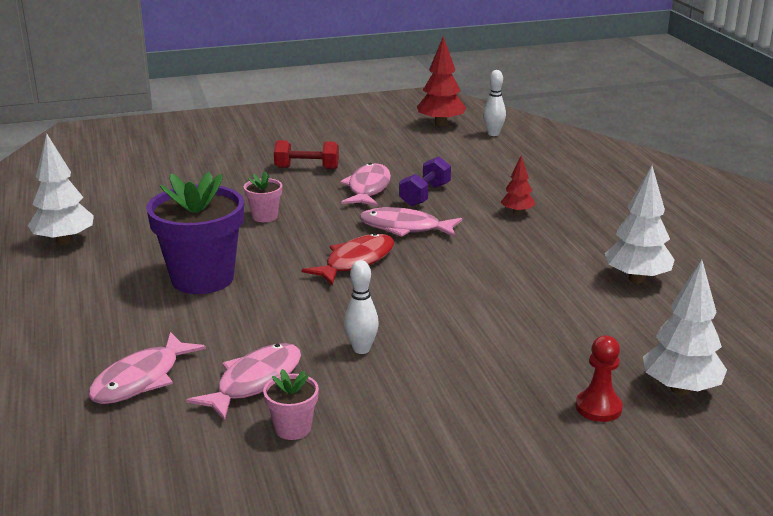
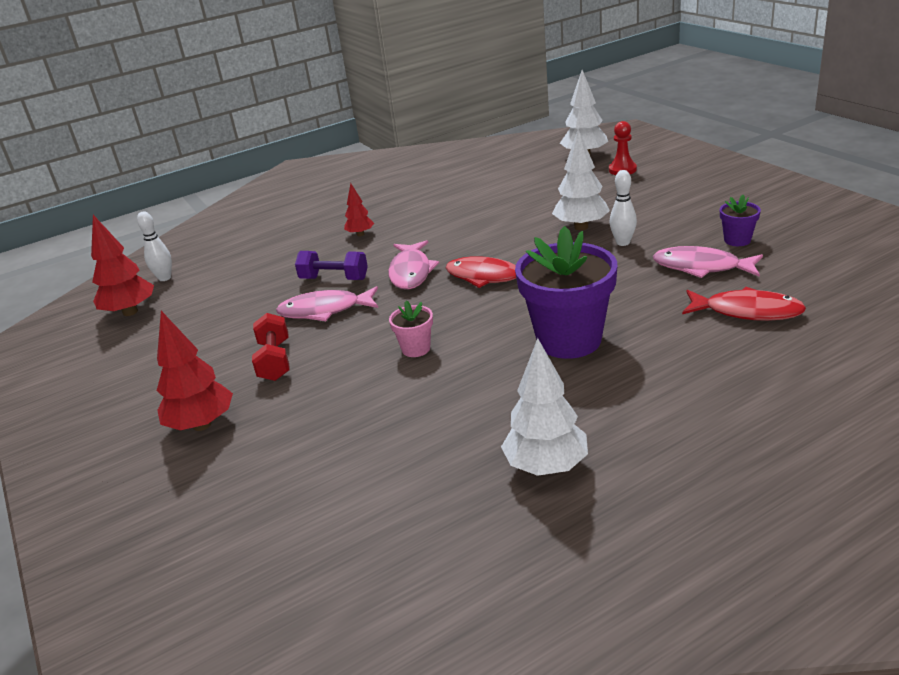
camera: 100 degrees left, 5 degrees up
pink fish [89,332,206,404] -> red fish [682,287,806,321]
pink flower pot [263,369,319,440] -> purple flower pot [720,195,761,246]
white tree [605,166,675,283] -> white tree moved to [552,129,610,230]
none -> red tree [157,311,233,431]

